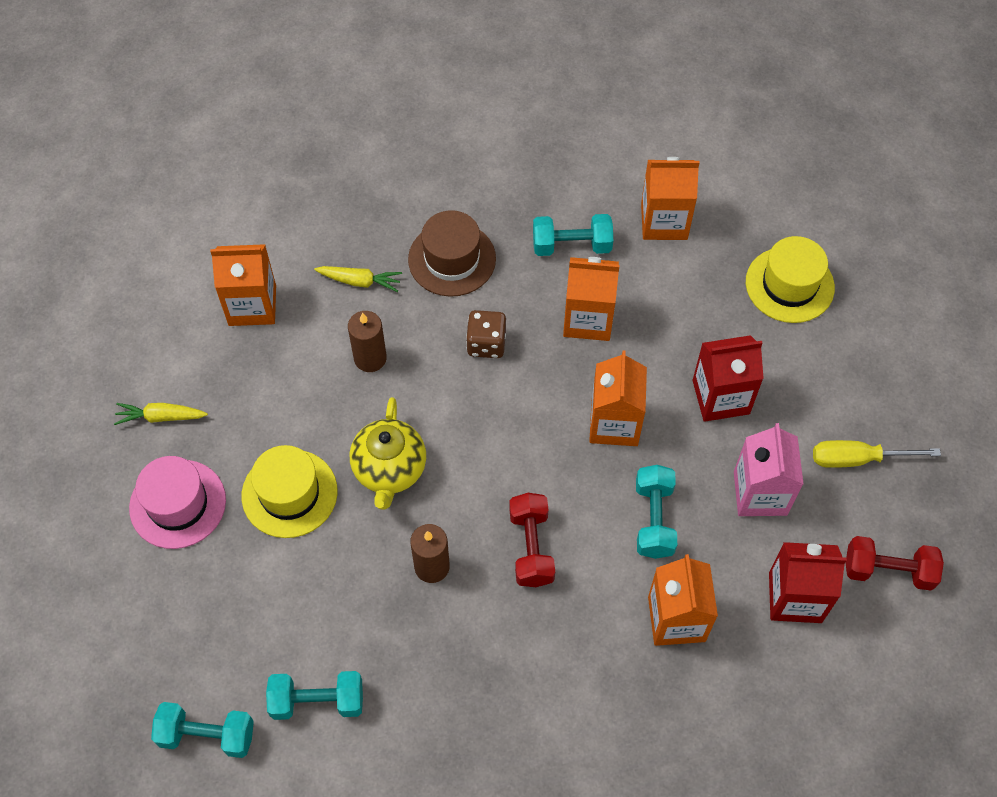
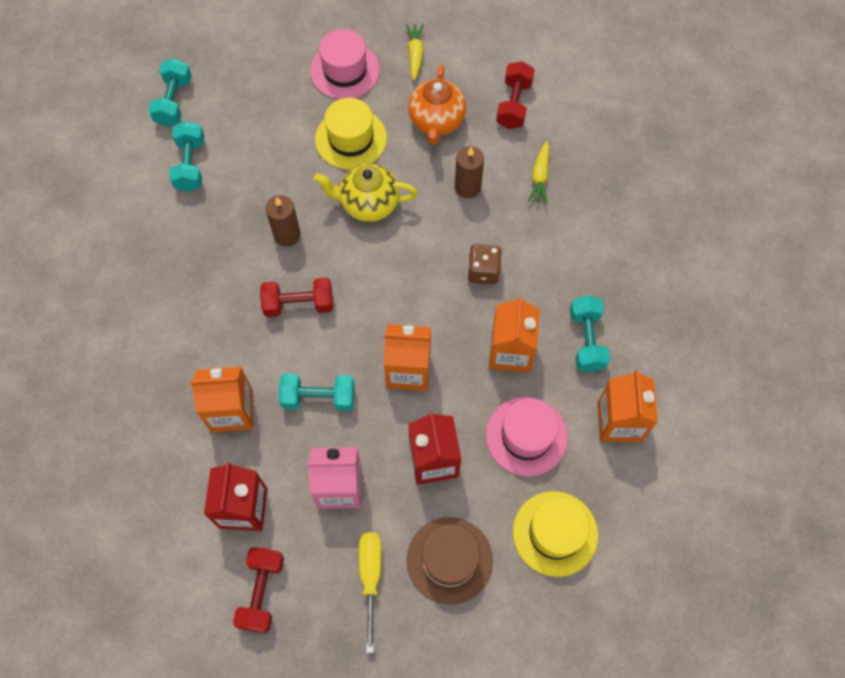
camera: 90 degrees right, 5 degrees up
orange carton [210,244,276,326] -> red dumbbell [496,61,535,129]
brown hat [408,210,496,297] -> brown hat moved to [407,517,493,605]
none -> orange teapot [408,65,466,145]
none -> pink hat [486,397,568,476]

